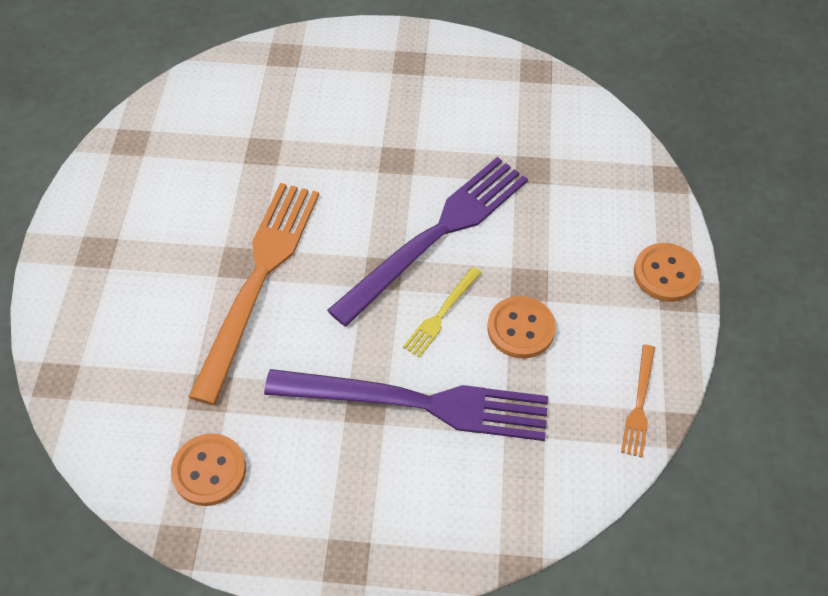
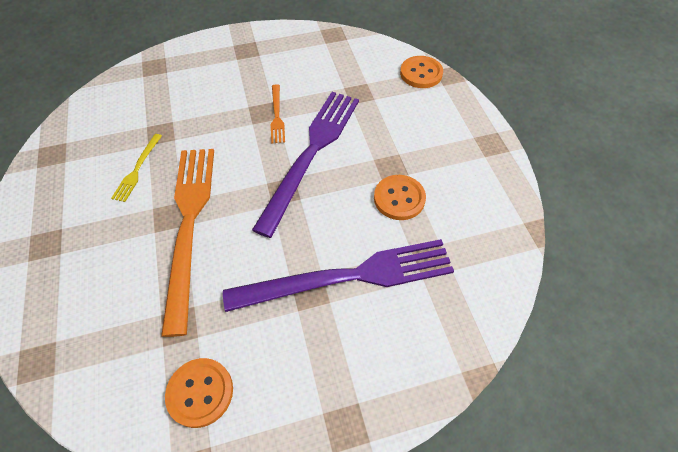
camera: 20 degrees left, 0 degrees up
yellow fork [403,267,482,357] -> yellow fork moved to [111,134,162,202]
orange fork [621,344,655,457] -> orange fork moved to [271,84,285,144]
orange button [634,243,701,302] -> orange button moved to [400,56,443,88]

